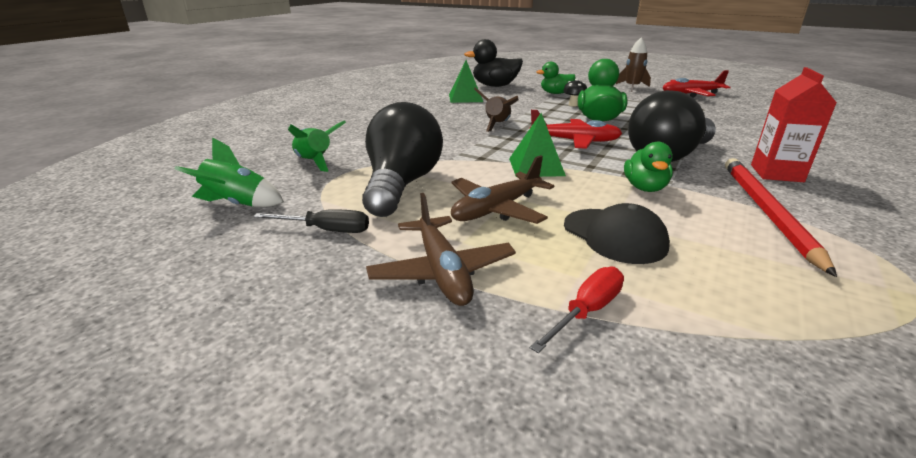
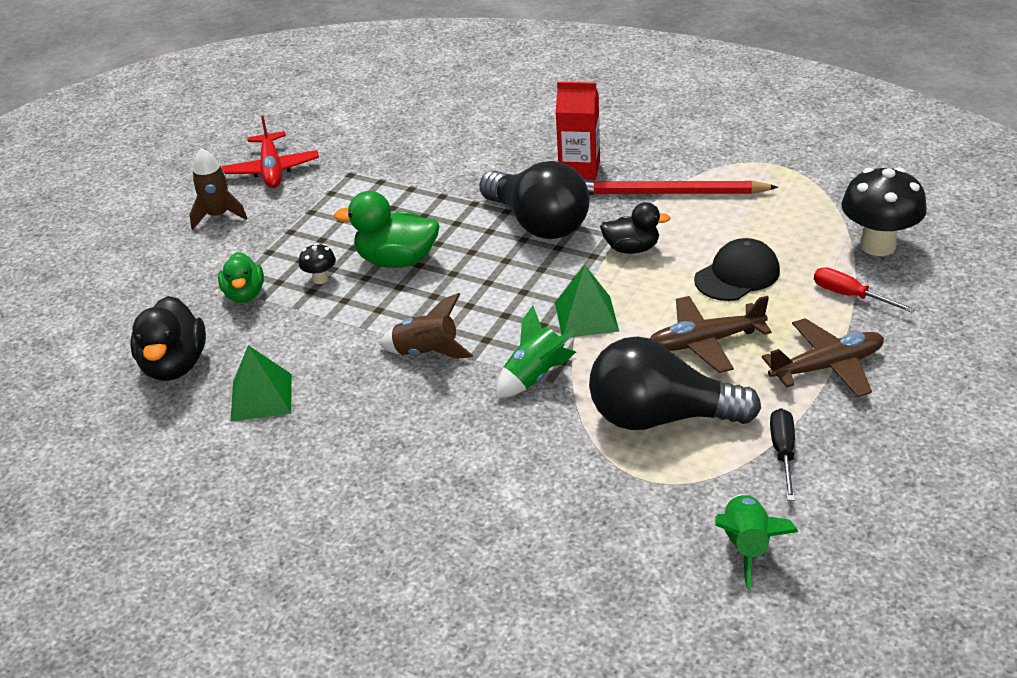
camera: 90 degrees left, 10 degrees up
green rocket [288,120,346,172] -> green rocket moved to [496,306,576,398]
brown plane [451,155,554,224] -> brown plane turned 120 degrees clockwise [650,296,772,373]
red plane [530,110,623,149] -> none
green duck [624,142,673,192] -> black duck [600,202,670,254]
none -> black mushroom [841,167,927,256]

